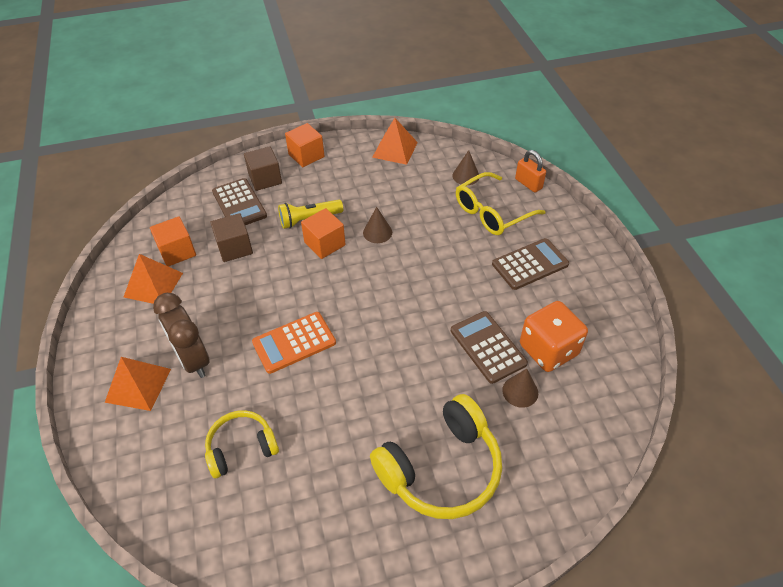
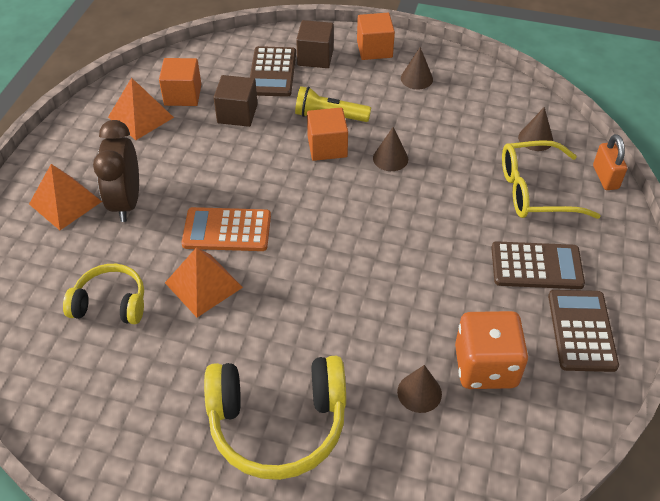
camera: 30 degrees right, 0 degrees up
orange pyramid [372,118,418,165] -> orange pyramid moved to [165,247,243,317]
brown calculator [451,311,528,384] -> brown calculator moved to [548,290,619,372]
none -> brown cone [401,47,433,90]

